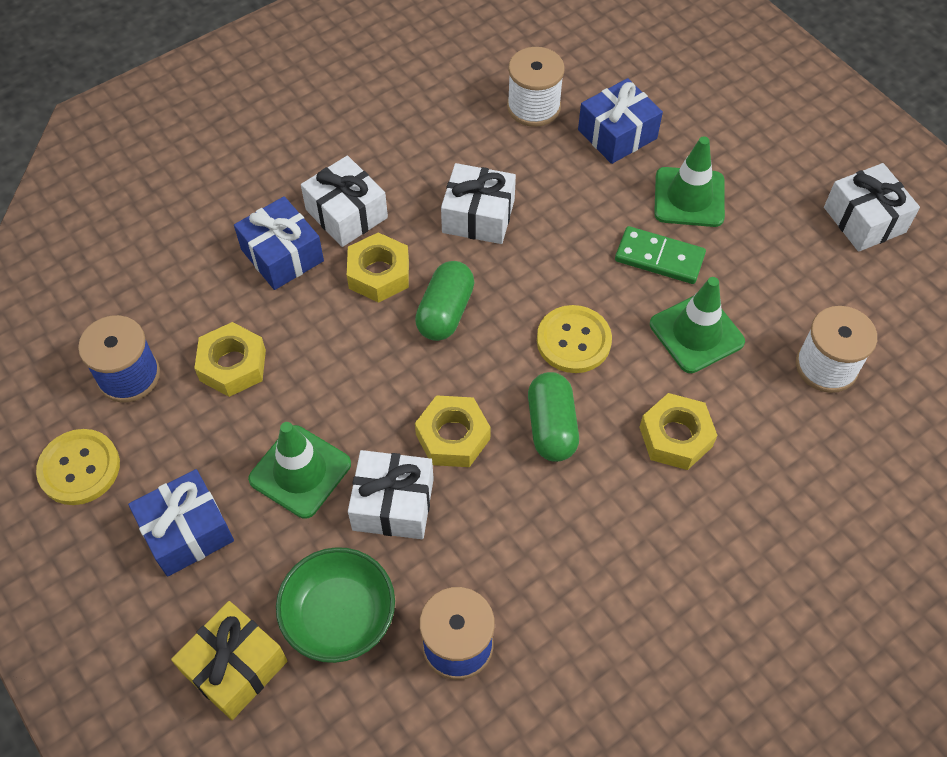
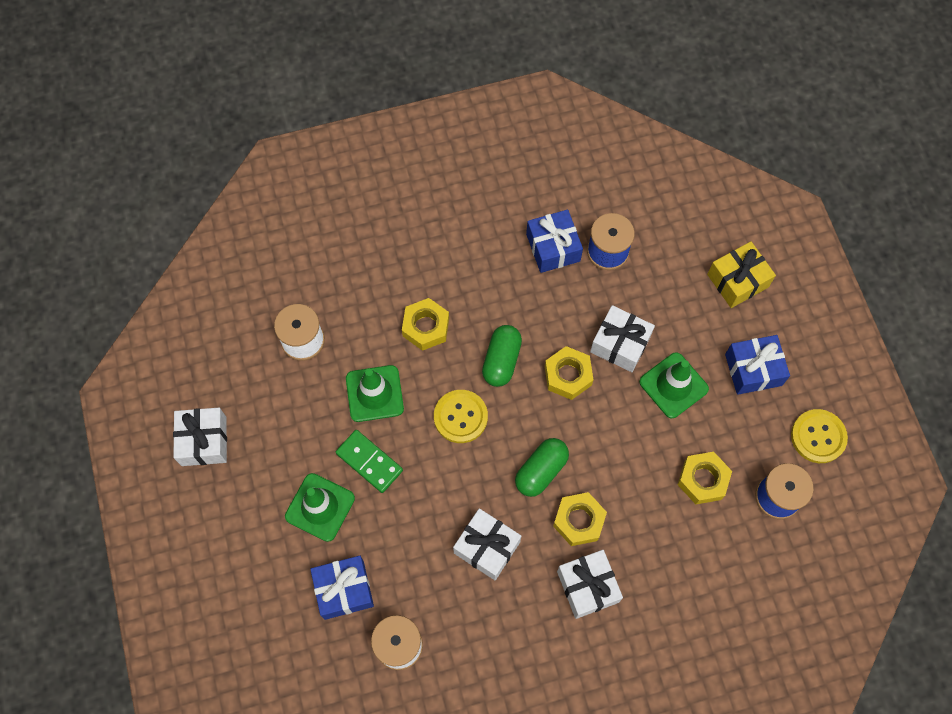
camera: 160 degrees left, 10 degrees up
blue gift [234,196,324,290] -> blue gift moved to [526,210,583,273]
green bowl [276,547,395,663] -> none

